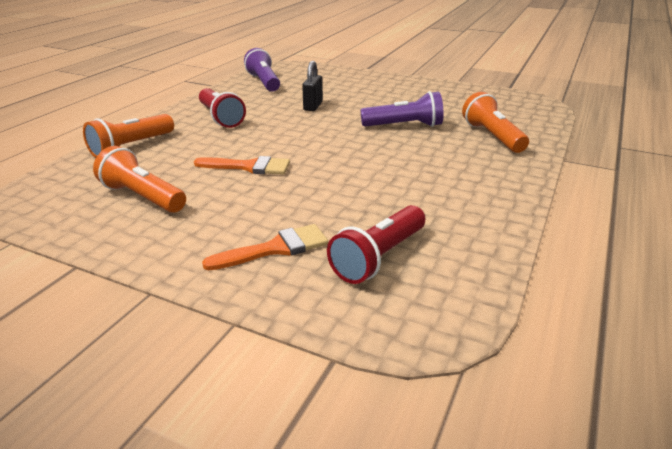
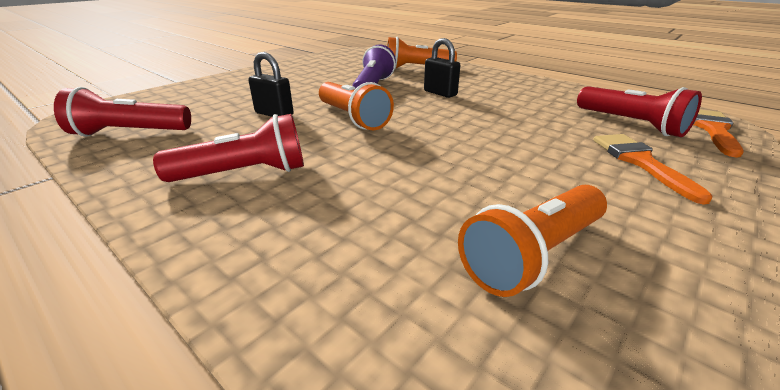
camera: 75 degrees left, 0 degrees up
orange flashlight [83,114,174,158] -> orange flashlight moved to [319,82,394,130]
orange brush [194,156,290,175] -> orange brush moved to [693,110,743,158]
purple flashlight [244,48,280,92] -> red flashlight [54,87,191,137]
none -> black padlock [424,38,460,98]

